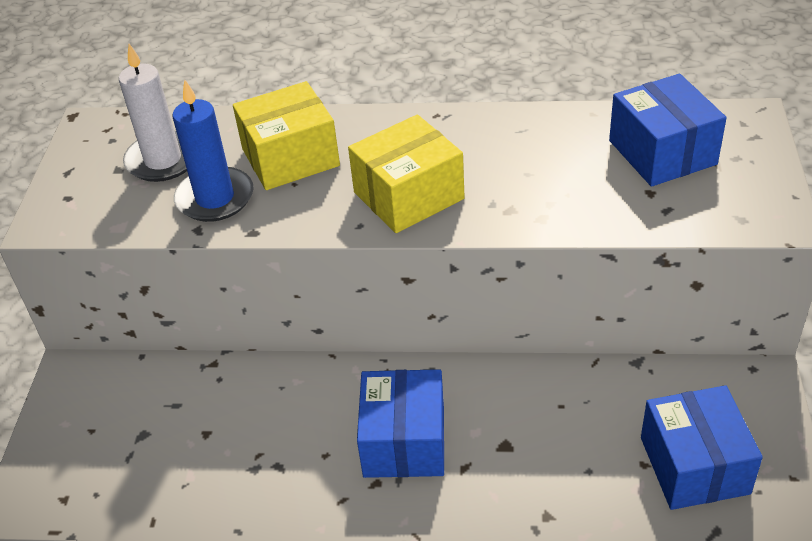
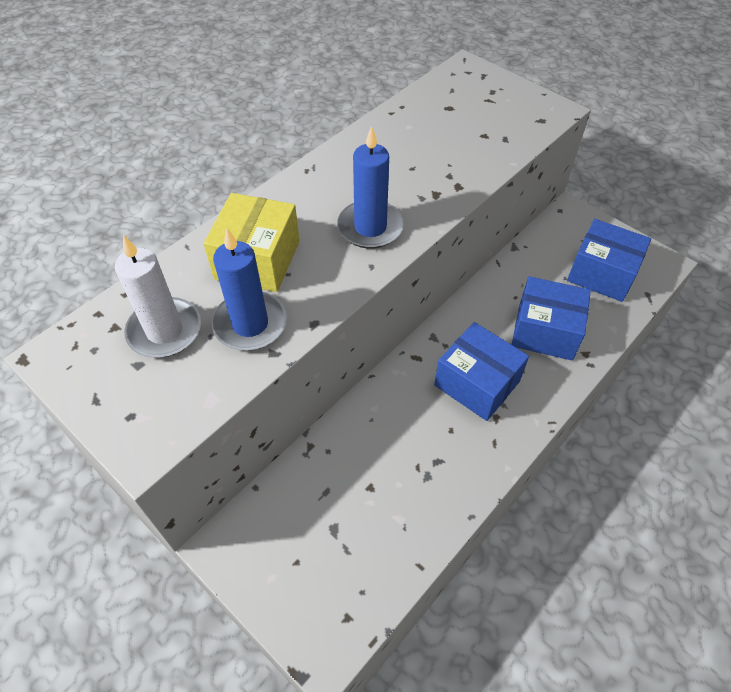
camera: 55 degrees left, 10 degrees up
yellow box [348,114,465,233] -> blue candle [337,126,404,249]
blue box [609,74,727,187] -> blue box moved to [511,276,591,361]

